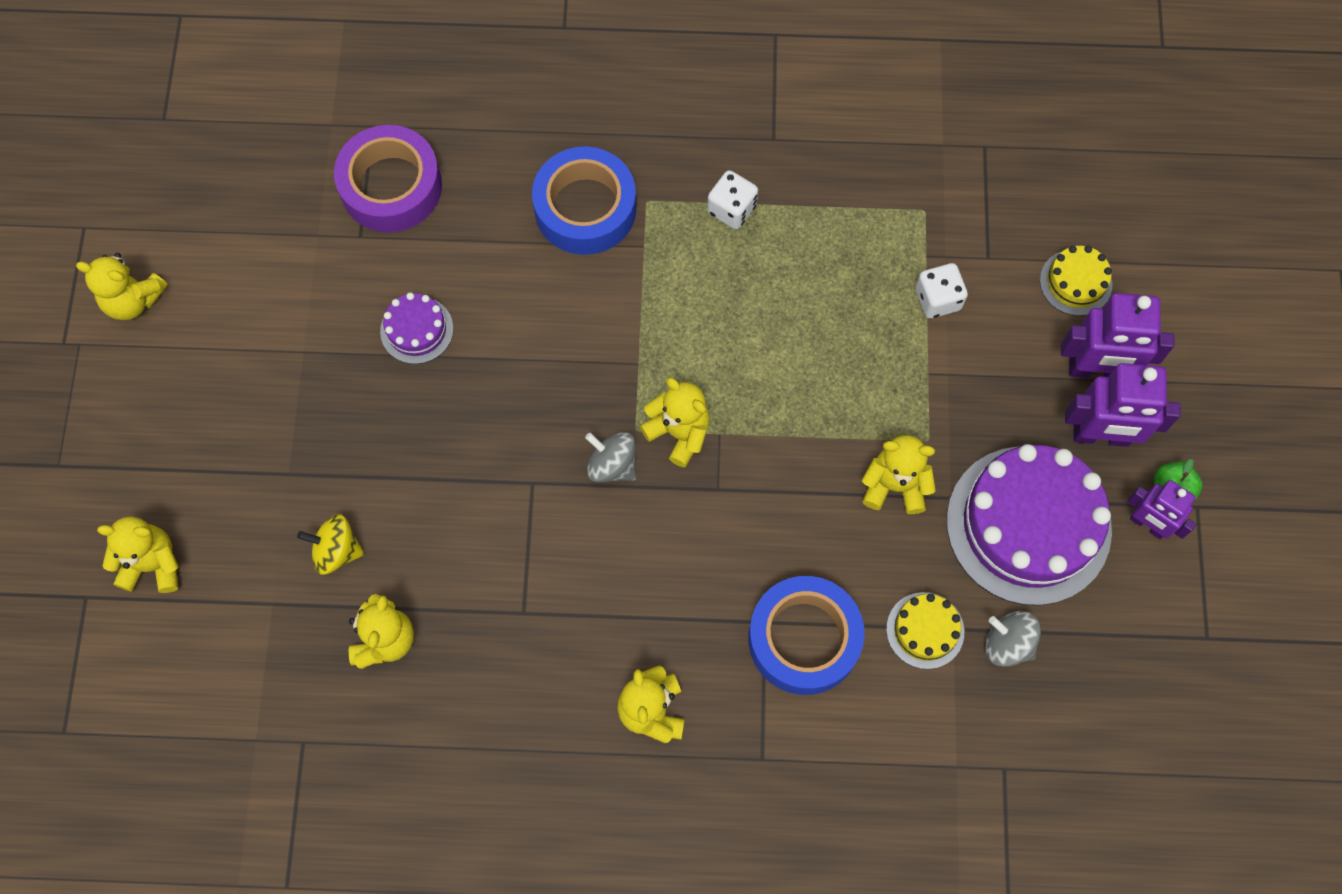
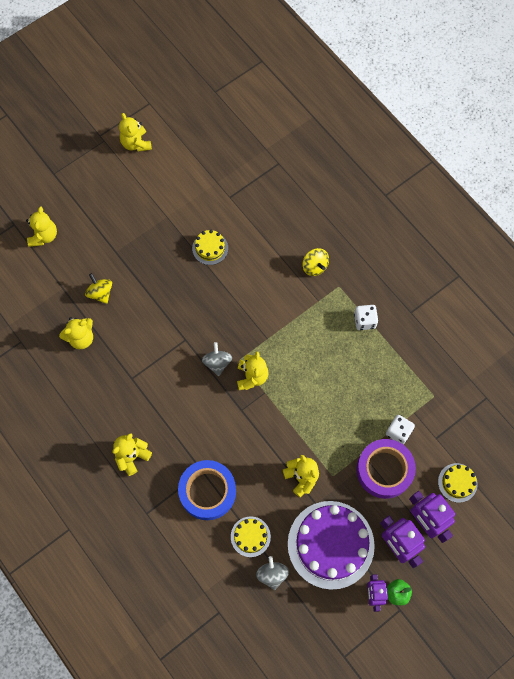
camera: 50 degrees right, 0 degrees up
yellow teddy bear [97,516,179,593] -> yellow teddy bear turned 45 degrees clockwise [26,206,57,247]
purple tape [334,125,442,232] -> purple tape moved to [356,439,416,499]
purple cake [380,292,453,364] -> yellow cake [192,230,228,265]
blue tape [532,146,636,255] -> yellow spinning top [303,248,329,276]

